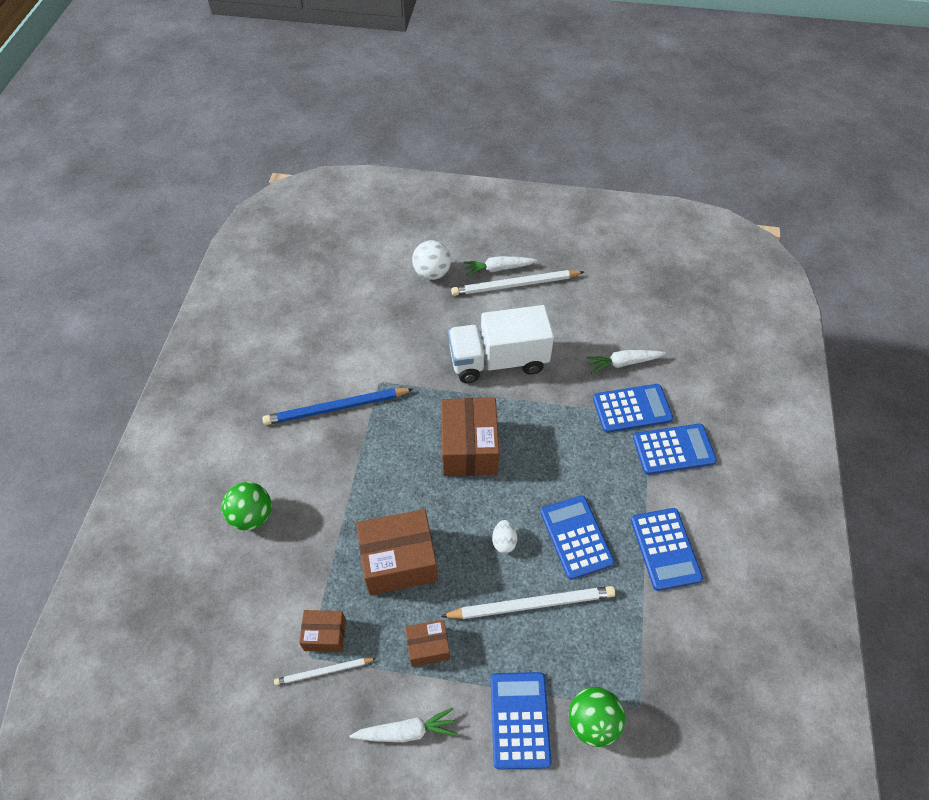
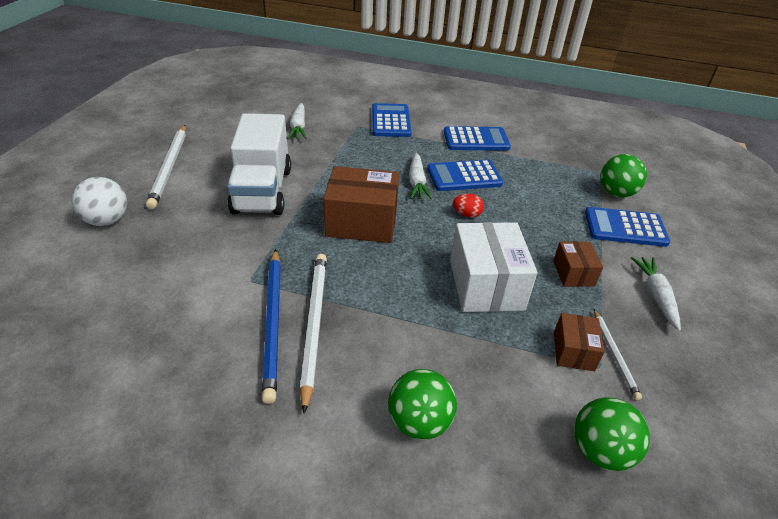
camera: 85 degrees left, 15 degrees down
brown box [356,509,438,595] -> white box [450,222,537,312]
white pencil [440,586,615,619] -> white pencil moved to [300,254,327,414]
white carrot [463,256,537,276] -> white carrot moved to [409,153,432,199]
white egg [492,520,517,553] -> red egg [453,194,484,217]
blue calculator [593,384,673,433] -> none
none -> green ball [574,397,650,471]

